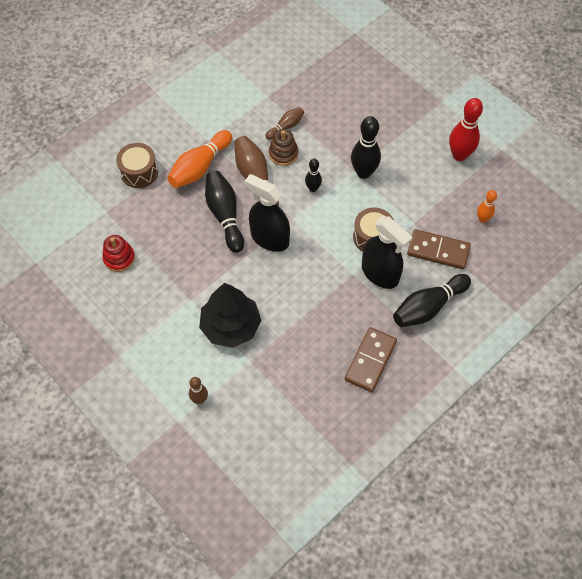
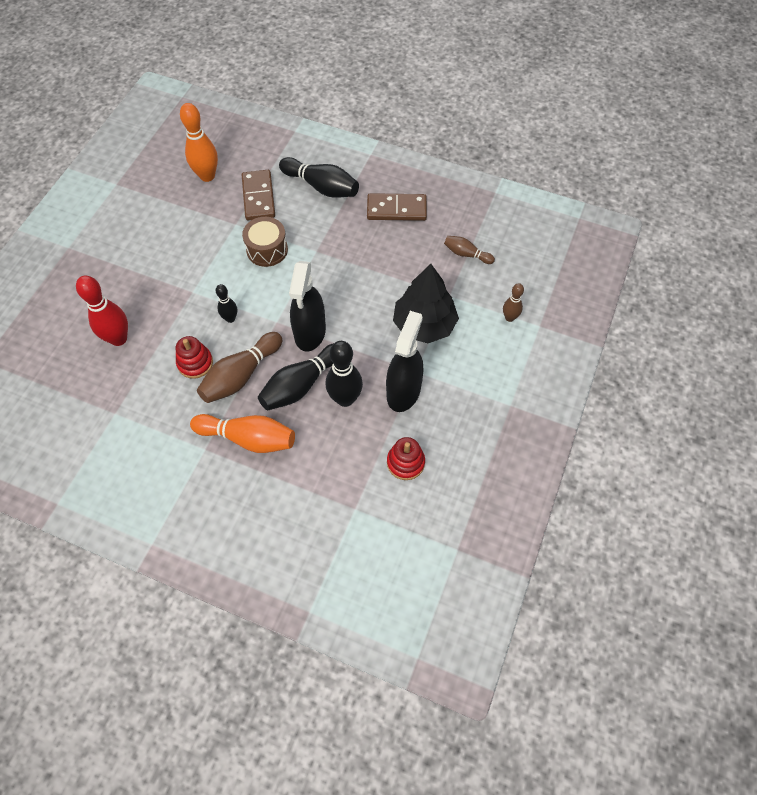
camera: 115 degrees left, 0 degrees up
brown drum [116,143,158,188] -> none
brown bowling pin [265,107,304,140] -> brown bowling pin moved to [444,236,495,264]
brown stacking toy [269,129,298,166] -> red stacking toy [176,336,213,379]
black bowling pin [351,116,381,179] -> black bowling pin moved to [326,341,363,407]
black spray bottle [362,216,412,289] -> black spray bottle moved to [386,311,423,412]
red bowling pin [449,98,483,161] -> red bowling pin moved to [76,275,128,346]
orange bowling pin [477,190,497,223] -> orange bowling pin [180,103,218,182], size x1.78

